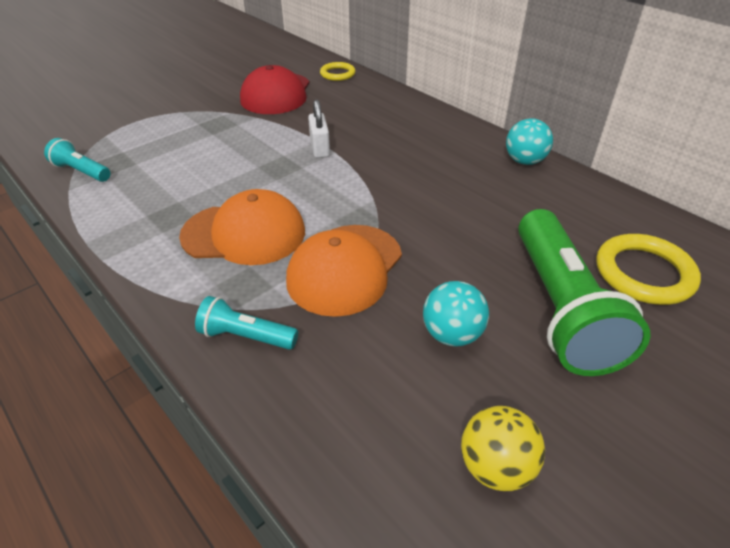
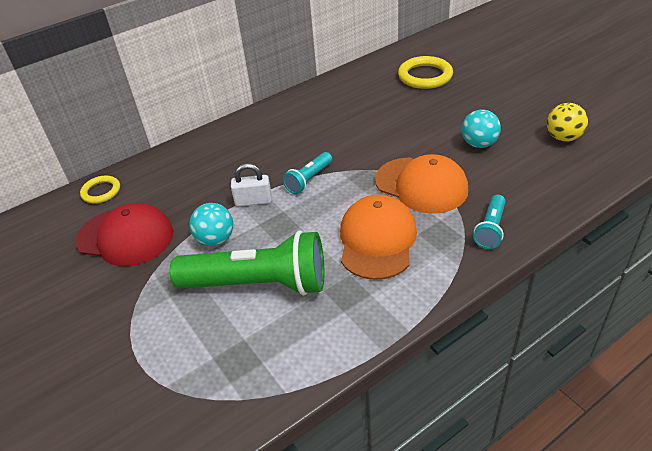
camera: 80 degrees left, 0 degrees up
turquoise flashlight [44,138,110,182] -> turquoise flashlight moved to [283,152,332,194]
turquoise ball [506,118,553,165] -> turquoise ball moved to [189,203,233,246]
green flashlight [518,209,650,376] -> green flashlight moved to [170,230,324,296]

